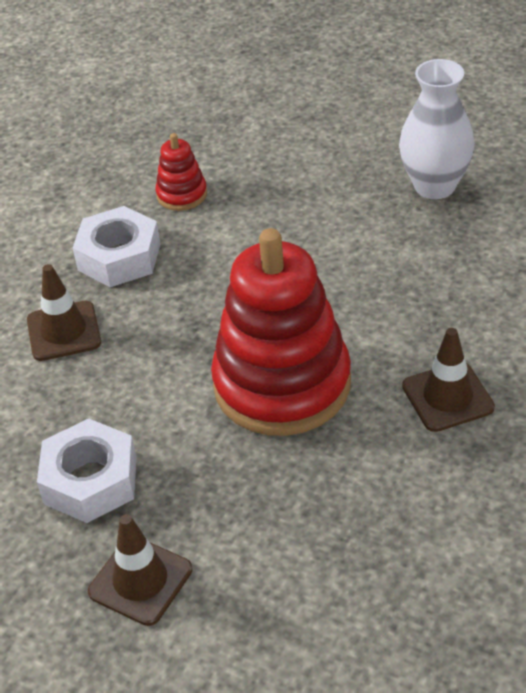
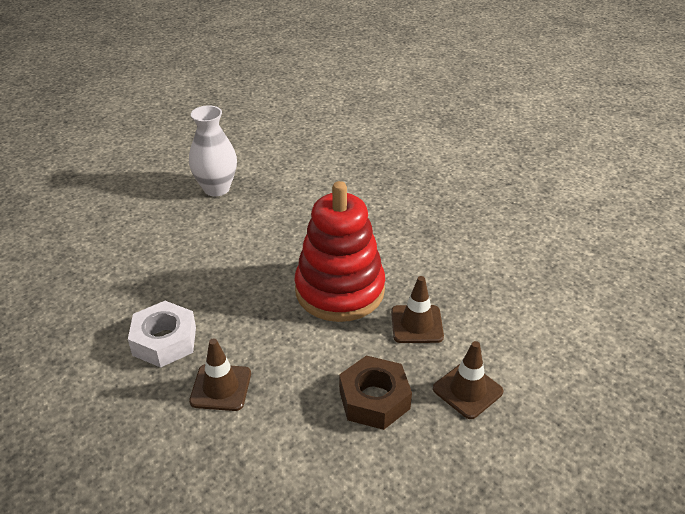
camera: 75 degrees left, 5 degrees down
white nut [37,418,137,523] -> brown nut [339,355,412,430]
red stacking toy [155,133,207,211] -> none
brown traffic cone [402,328,495,432] -> brown traffic cone moved to [391,276,444,343]

